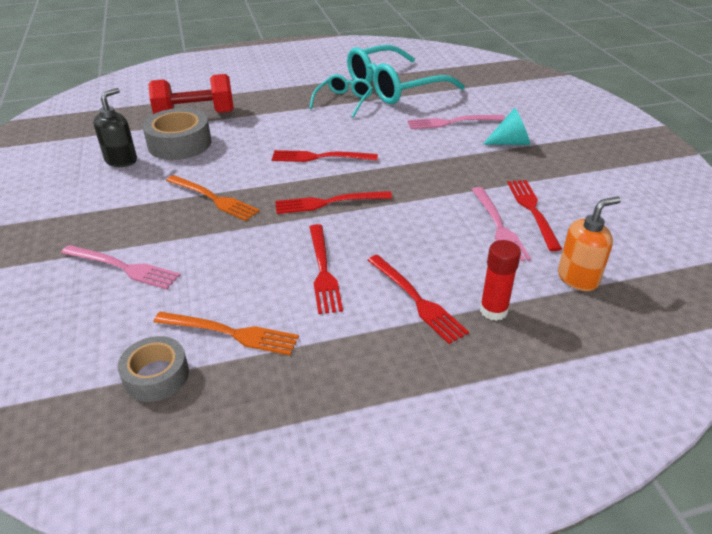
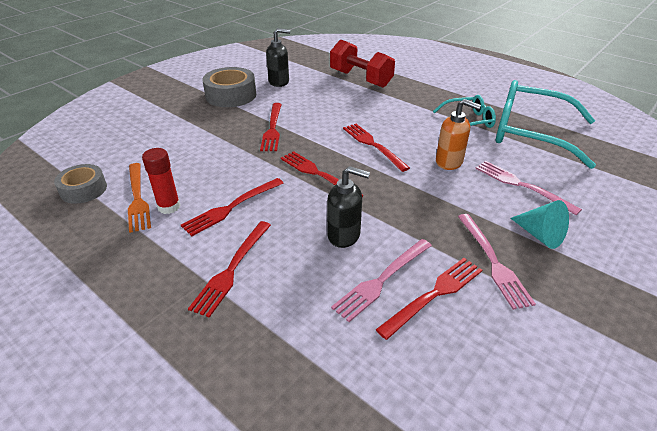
camera: 55 degrees right, 0 degrees up
pink fork [61,245,181,289] -> pink fork moved to [458,214,536,310]
grey tape [142,108,211,160] -> grey tape moved to [202,67,256,107]
orange fork [166,175,260,221] -> red fork [260,103,282,151]
red glue stick [480,240,521,321] -> red glue stick moved to [142,148,181,214]
orange soap dispenser [558,196,621,291] -> orange soap dispenser moved to [436,99,481,170]
none -> black soap dispenser [327,166,370,248]

